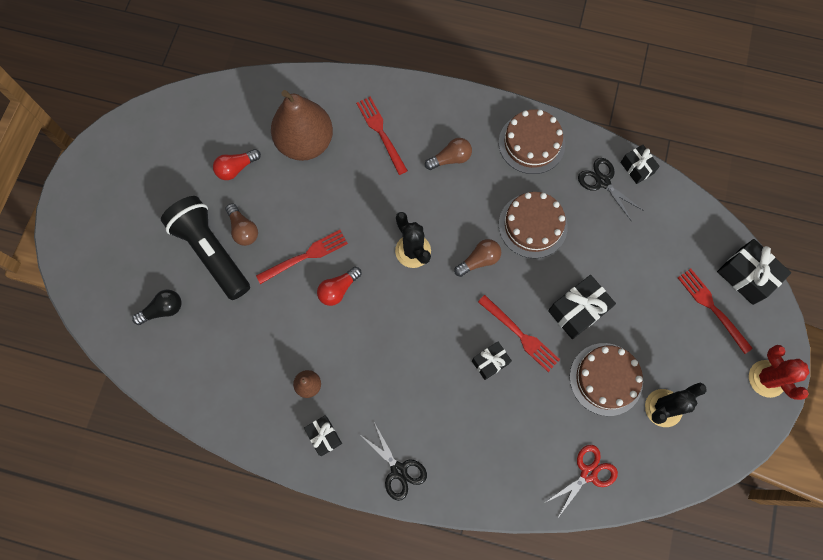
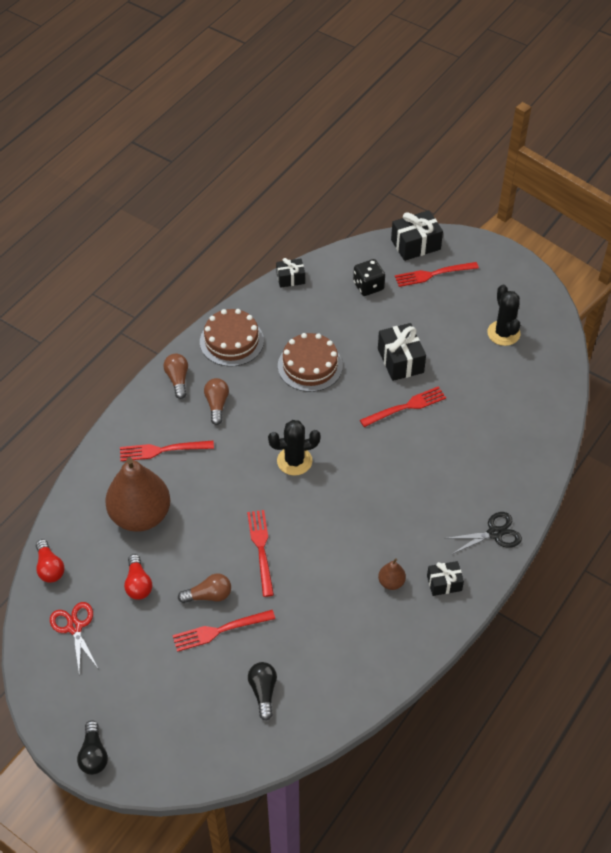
camera: 70 degrees left, 20 degrees down
black flashlight [161,196,250,300] -> red fork [172,610,275,652]
red light bulb [317,267,362,306] -> red light bulb moved to [36,539,65,583]
brown light bulb [454,239,501,277] -> brown light bulb moved to [163,354,188,399]
black gift [472,342,512,380] -> none
red scissors [544,445,618,519] -> red scissors moved to [50,602,98,675]
brown cake [570,343,643,416] -> none
black scissors [578,158,644,220] -> none
red cactus [749,345,810,400] -> none
none -> black light bulb [77,720,108,775]
none -> black dice [353,259,385,296]

